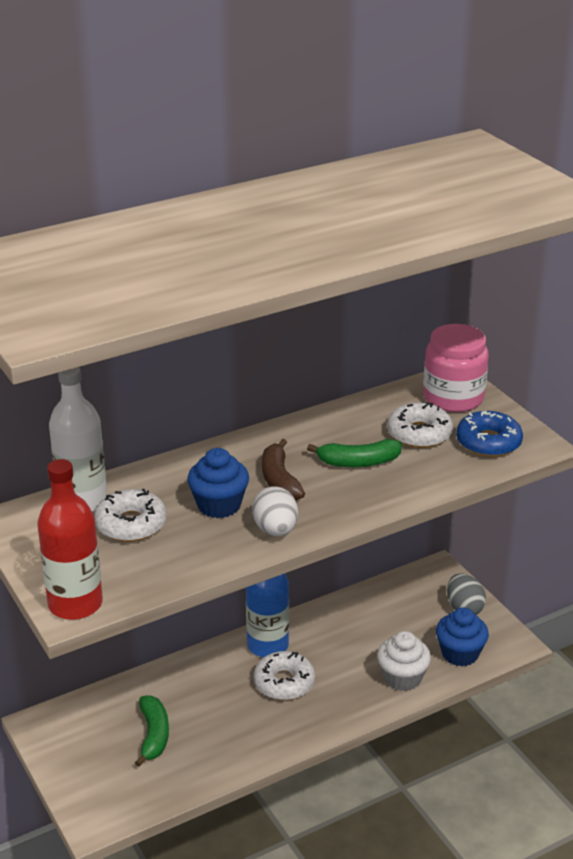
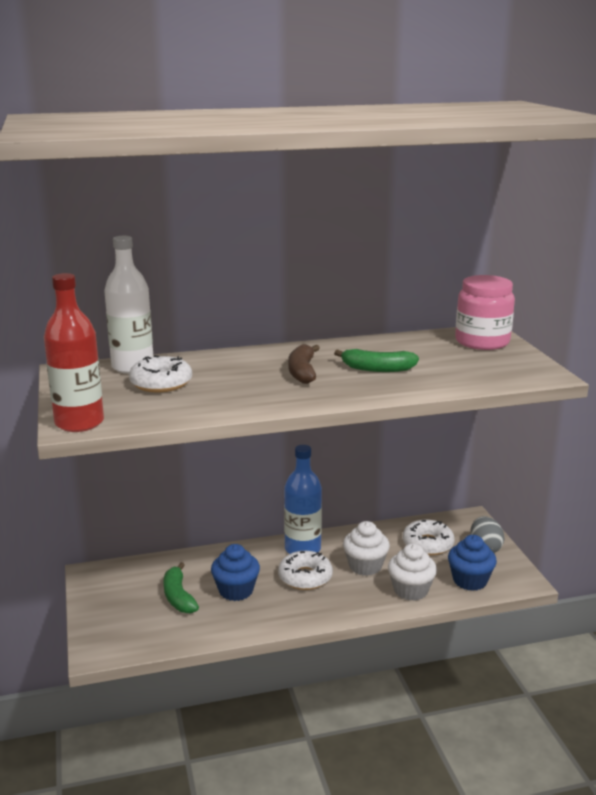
camera: 15 degrees right, 10 degrees down
green banana [135,695,169,767] -> green banana turned 150 degrees clockwise [163,562,199,613]
blue cupcake [187,448,249,518] -> blue cupcake moved to [211,544,260,601]
white egg [252,487,298,536] -> none
white donut [387,403,453,448] -> white donut moved to [403,520,455,555]
blue donut [456,411,523,457] -> none
none -> white cupcake [343,521,390,576]

